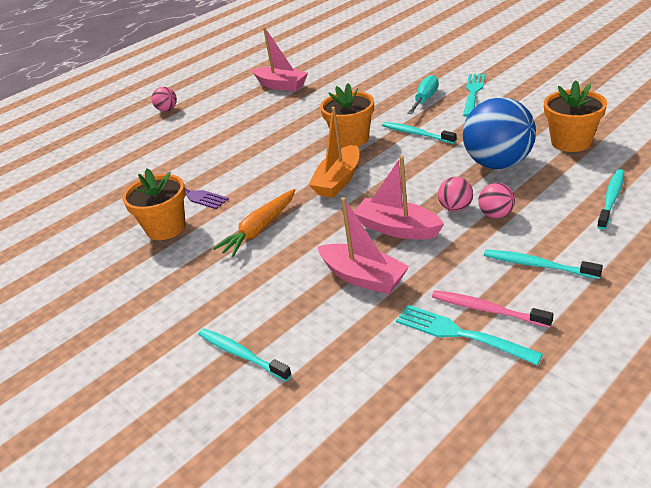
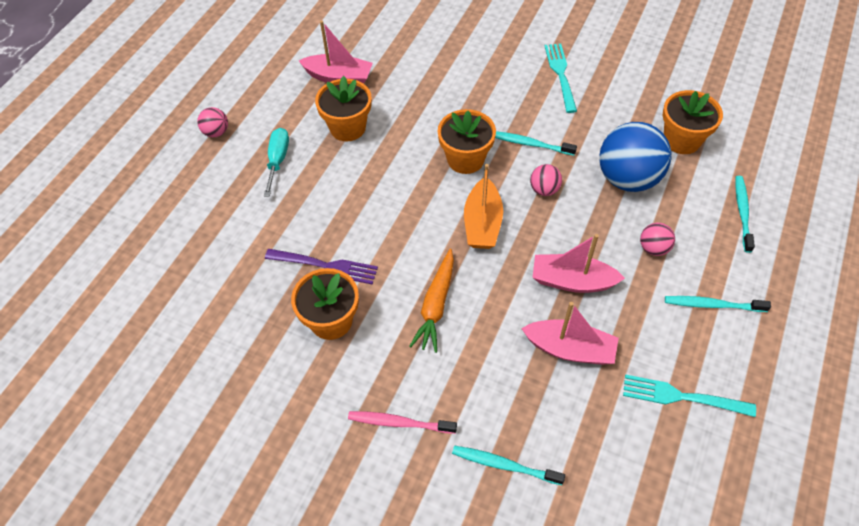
camera: 25 degrees left, 20 degrees up
turquoise screwdriver [407,75,439,114] -> turquoise screwdriver moved to [264,128,289,197]
pink toothbrush [432,290,553,328] -> pink toothbrush moved to [348,411,457,434]
pink ball [438,177,473,211] -> pink ball moved to [530,164,562,196]
none -> orange flower pot [315,76,372,141]

